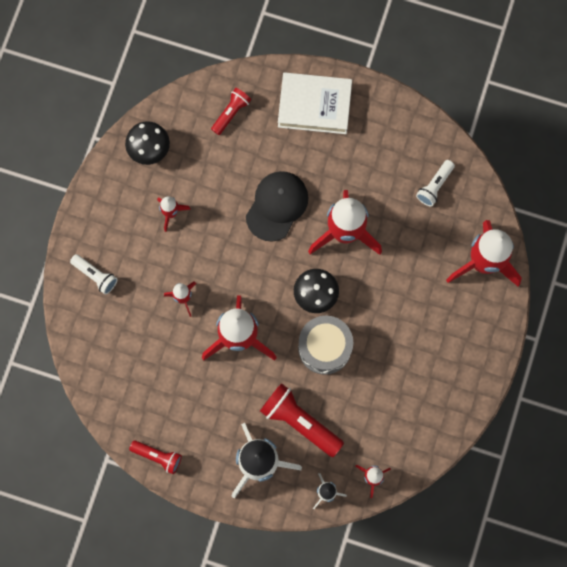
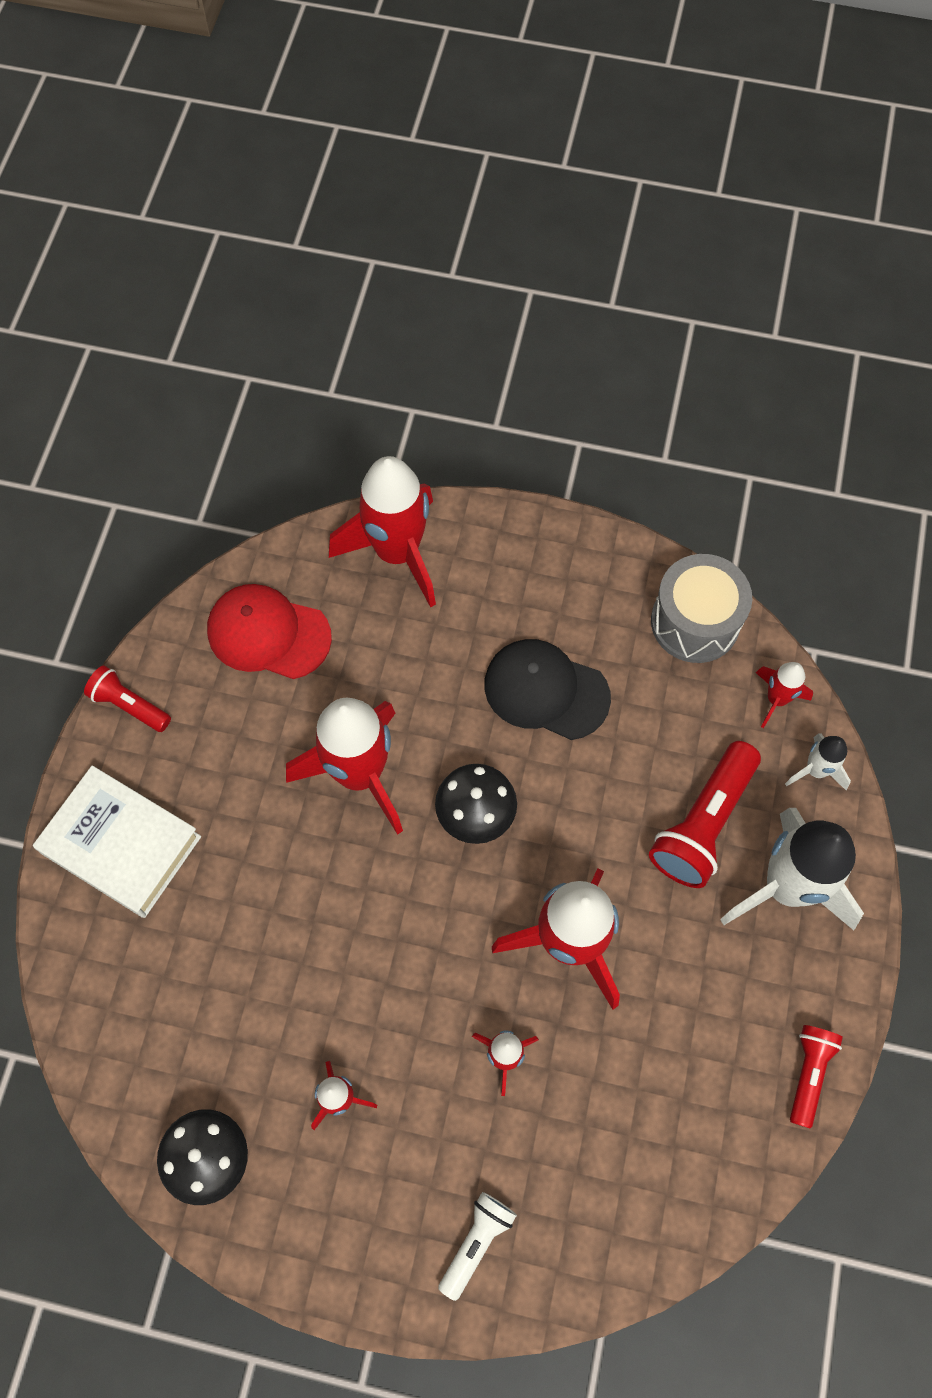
camera: 95 degrees left, 10 degrees down
red flashlight [211,88,251,135] -> red flashlight moved to [84,665,171,732]
black cap [246,171,309,242] -> black cap moved to [484,639,611,740]
white book [278,72,352,134] -> white book turned 60 degrees counterclockwise [33,766,201,918]
grey drum [298,316,353,375] -> grey drum moved to [651,554,752,663]
white flashlight [416,160,455,207] -> red cap [207,584,332,679]

